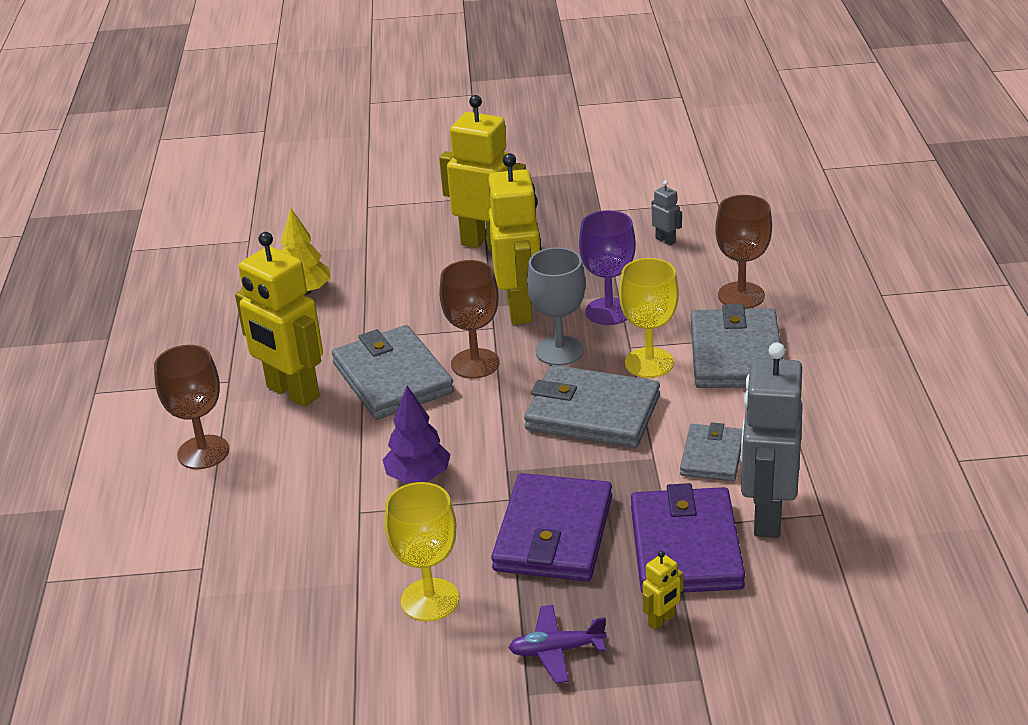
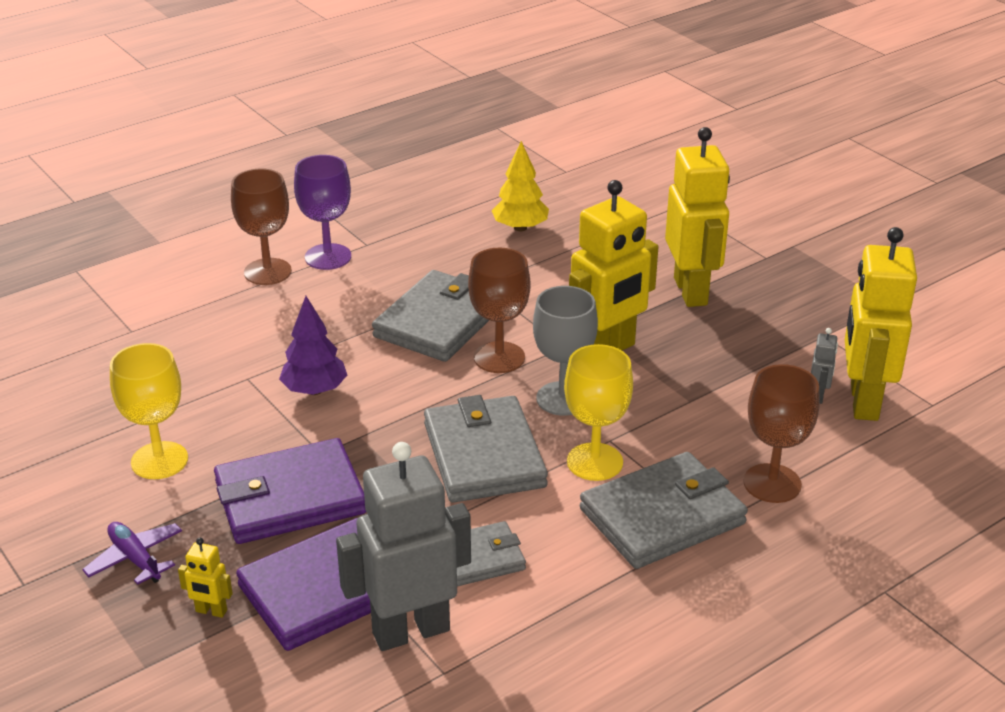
camera: 55 degrees right, 0 degrees up
yellow robot [235,232,323,407] -> yellow robot moved to [845,227,917,421]
purple goblet [579,210,636,325] -> purple goblet moved to [294,155,351,270]

